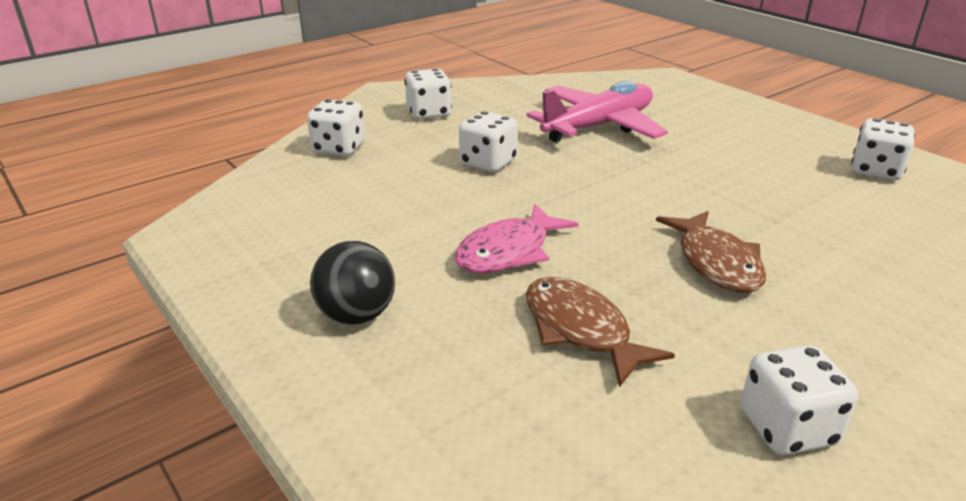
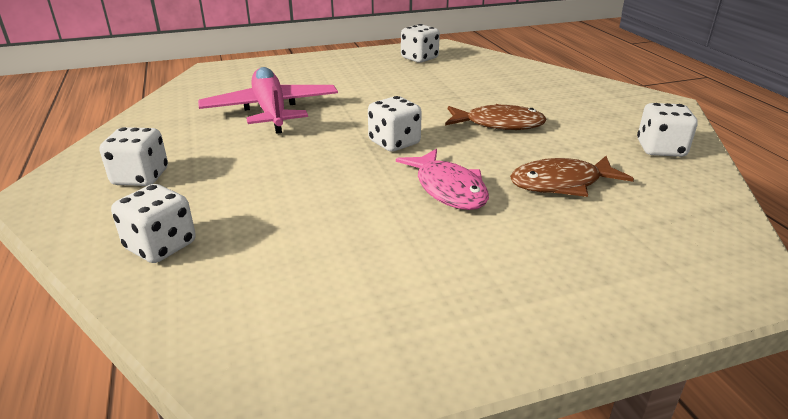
camera: 70 degrees left, 0 degrees up
black ball [310,241,395,325] -> none
white dice [459,111,517,172] -> white dice moved to [368,96,422,152]

